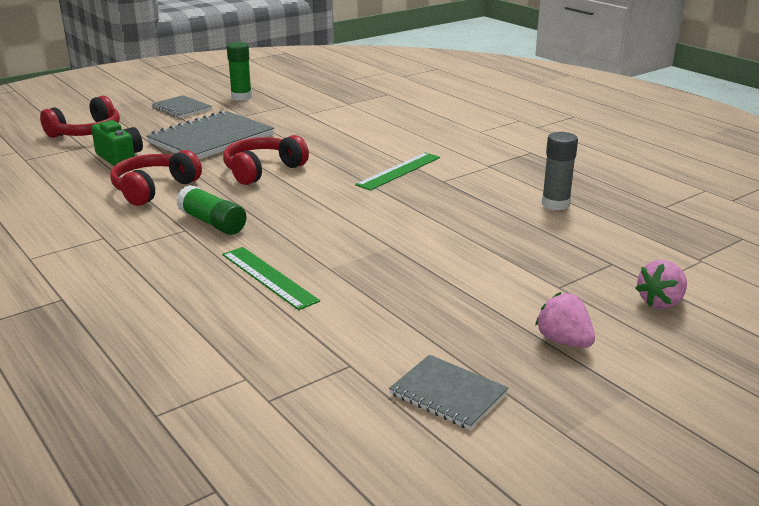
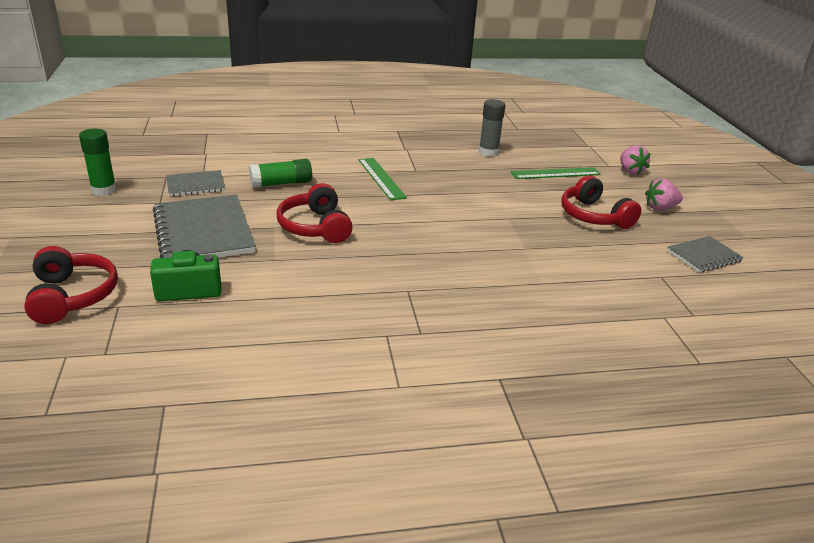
camera: 65 degrees left, 5 degrees up
red headphones [110,150,202,206] -> red headphones moved to [561,175,641,229]
grey notebook [152,95,212,118] -> grey notebook moved to [166,170,225,196]
green glue stick [176,185,246,235] -> green glue stick moved to [249,159,312,188]
green ruler [222,247,320,310] -> green ruler moved to [511,167,600,179]

